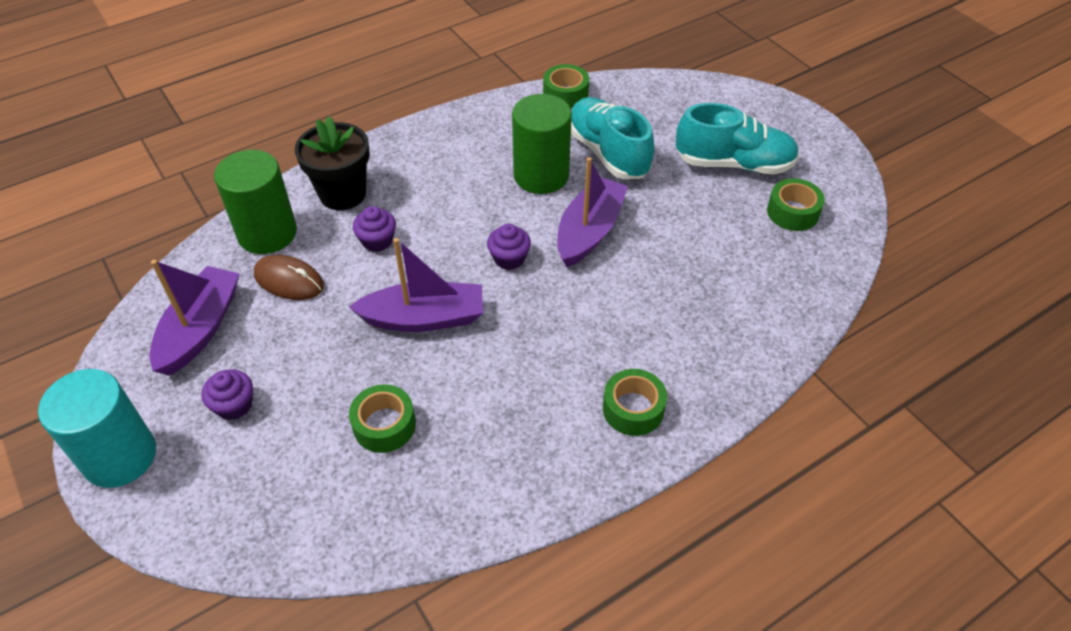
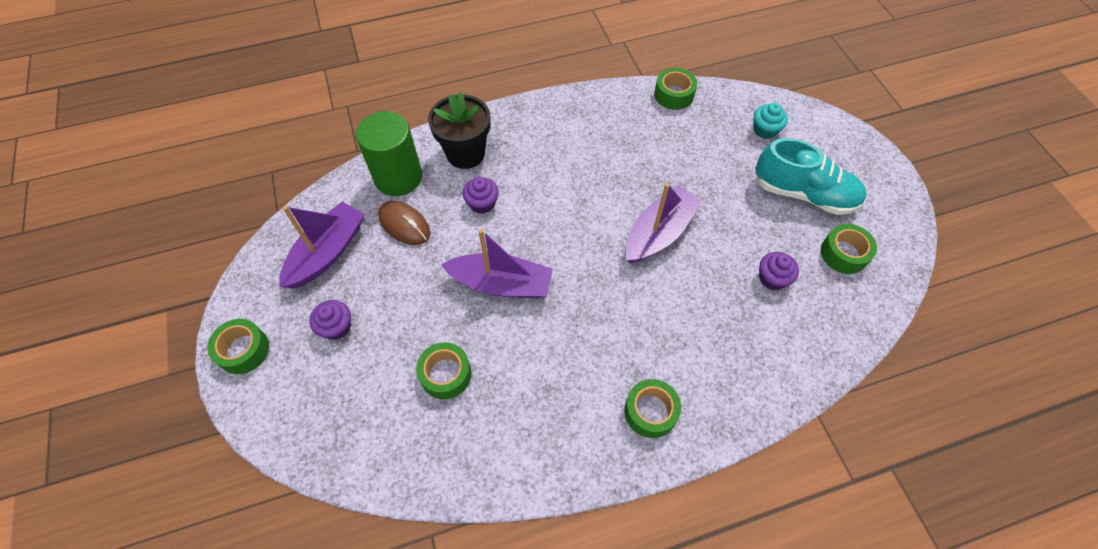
camera: 15 degrees right, 10 degrees up
turquoise cylinder [38,369,156,488] -> green tape [207,319,269,374]
purple cupcake [487,224,531,270] -> purple cupcake moved to [759,252,799,290]
green cylinder [512,94,572,194] -> none
turquoise shoe [571,97,654,179] -> none
none -> turquoise cupcake [753,103,788,139]

